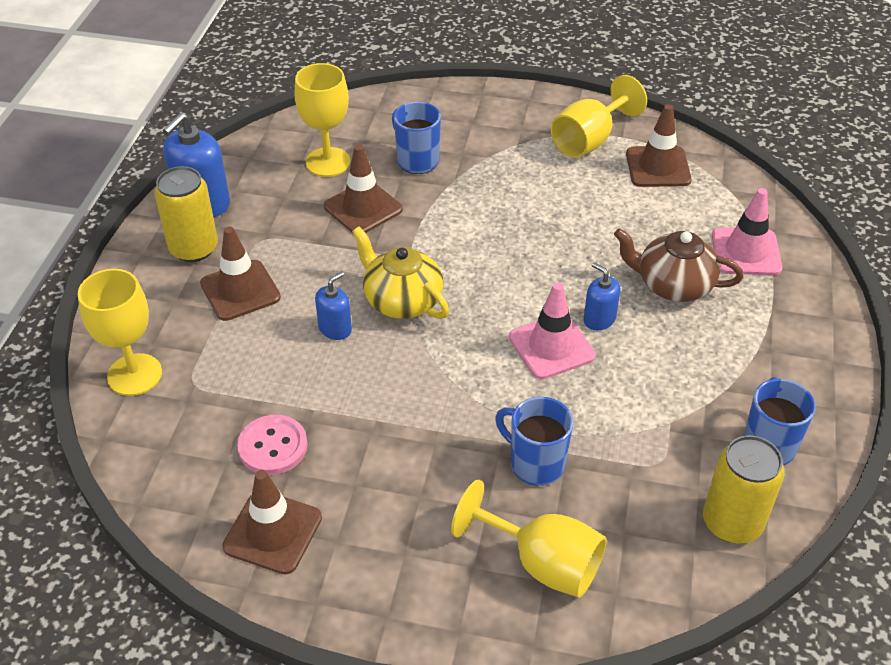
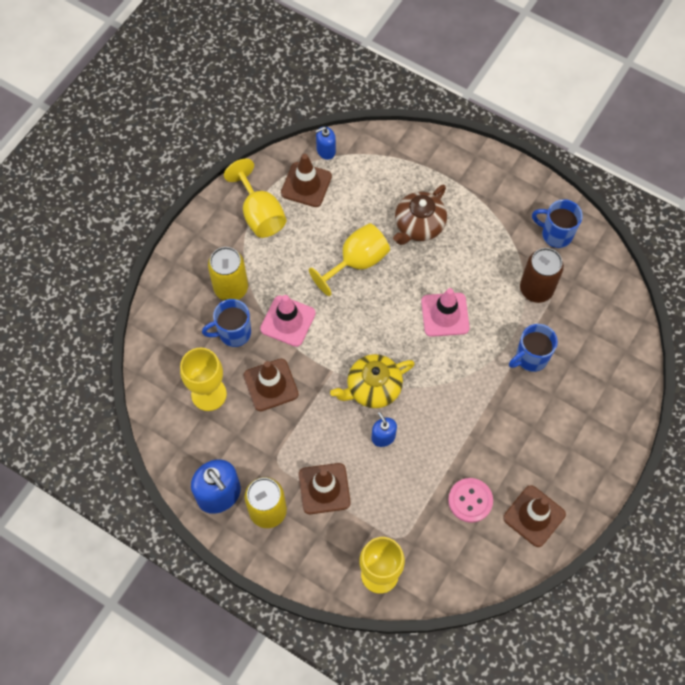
camera: 70 degrees left, 20 degrees up
yellow goblet [451,480,607,598] -> yellow goblet moved to [309,223,390,296]
blue soap dispenser [584,263,620,330] -> blue soap dispenser moved to [316,126,336,160]
yellow can [703,435,785,544] -> yellow can moved to [208,247,248,301]
pink traffic cone [712,188,783,275] -> pink traffic cone moved to [260,295,316,347]
none -> brown can [520,248,564,303]

